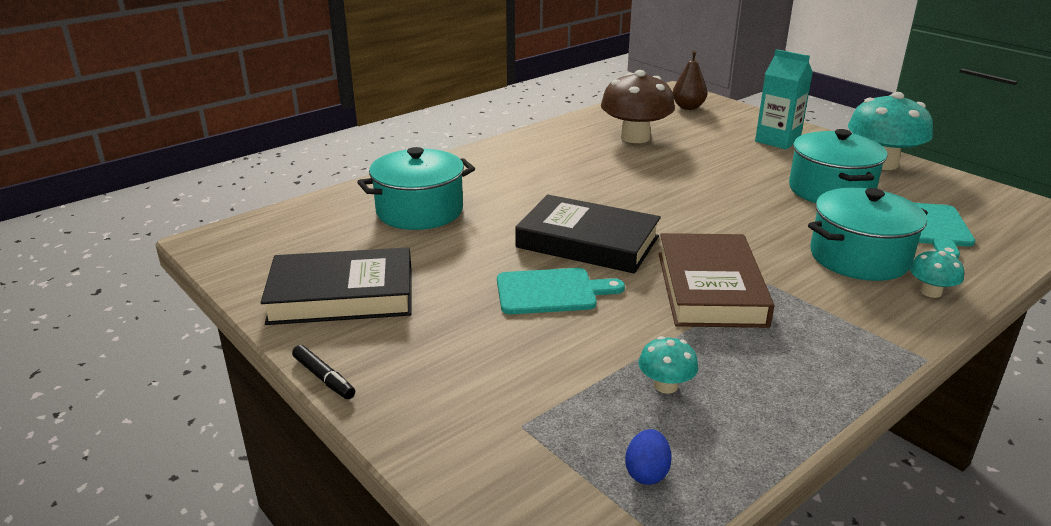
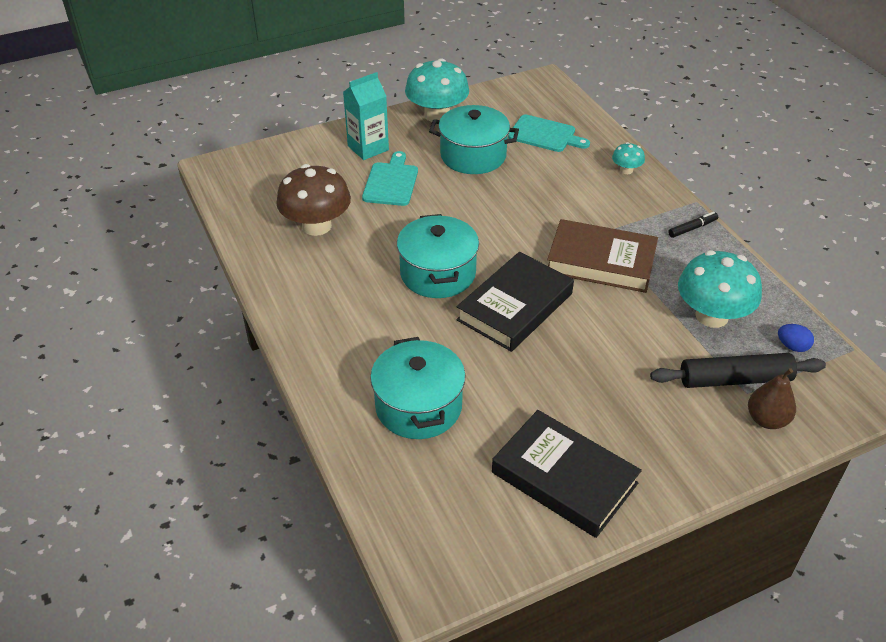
camera: 75 degrees left, 15 degrees up
black book [261,247,411,325] -> black book turned 60 degrees counterclockwise [492,410,642,538]
black marker [292,345,355,399] -> black marker moved to [668,212,718,238]
turquoise cutting board [497,268,625,314] -> turquoise cutting board moved to [362,151,418,206]
turquoise mushroom [639,336,699,394] -> turquoise mushroom [678,250,762,328], size x2.10
brown pear [673,51,708,110] -> brown pear moved to [748,368,796,429]
turquoise pot [808,188,928,281] -> turquoise pot moved to [397,214,479,298]
none -> black rolling pin [650,353,826,388]

